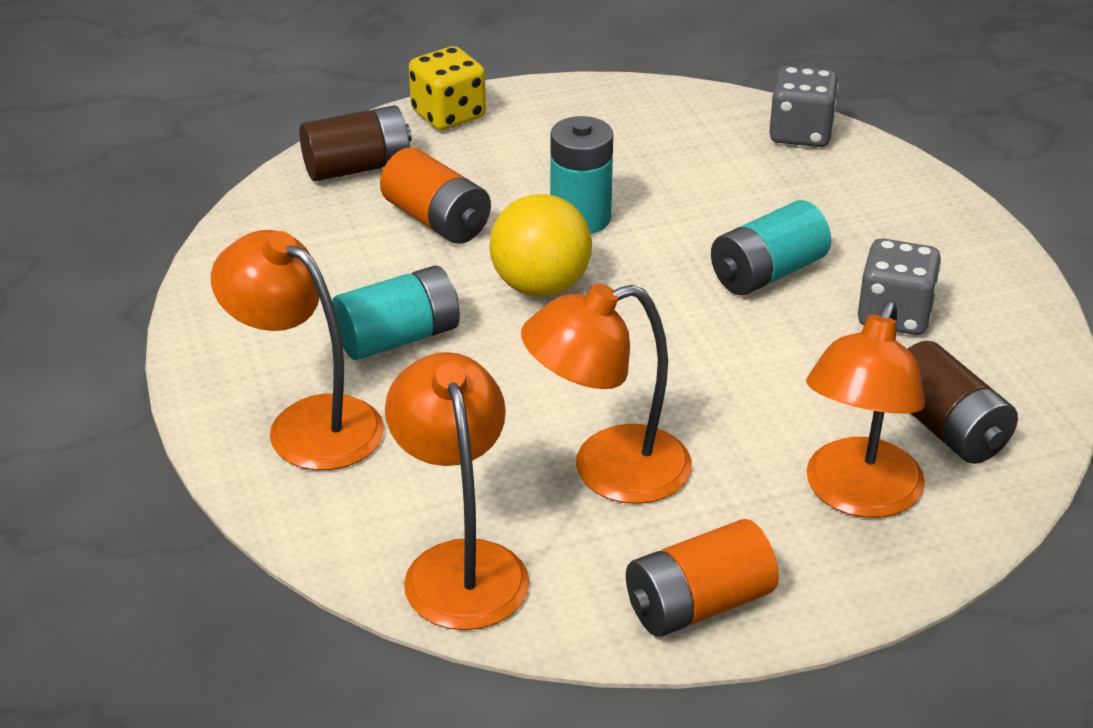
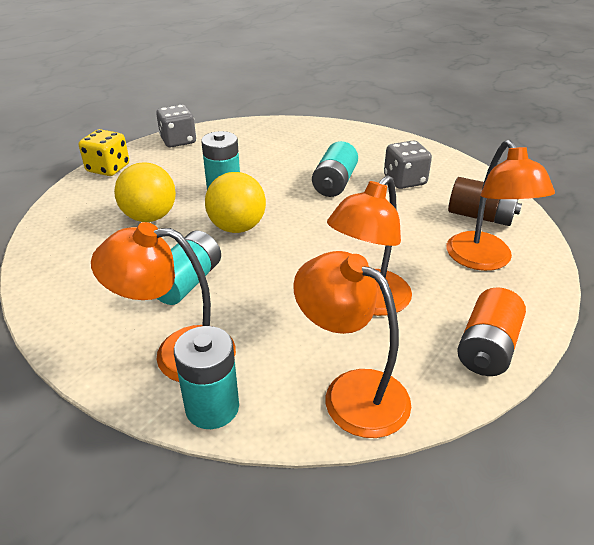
camera: 35 degrees left, 0 degrees up
brown battery [299,106,412,181] -> none
orange battery [380,147,491,244] -> yellow ball [114,163,176,222]
grey dice [769,66,839,147] -> grey dice moved to [156,104,196,147]
none -> turquoise battery [174,326,239,429]

